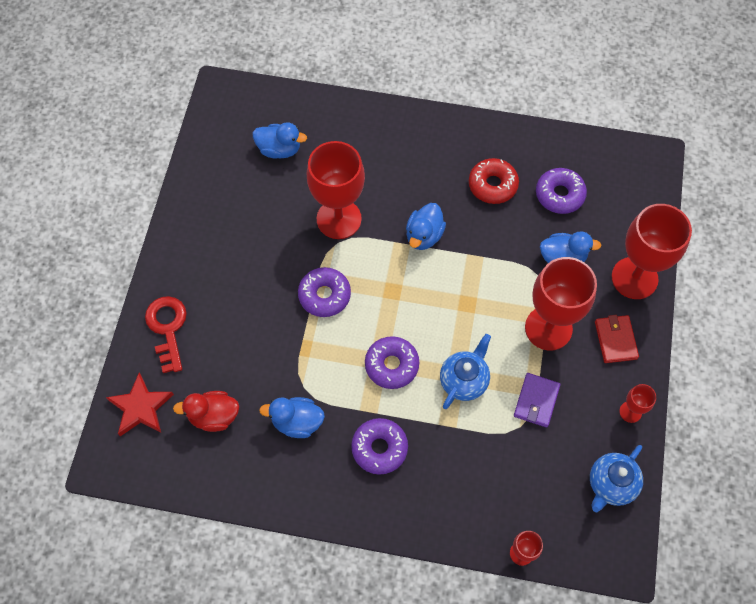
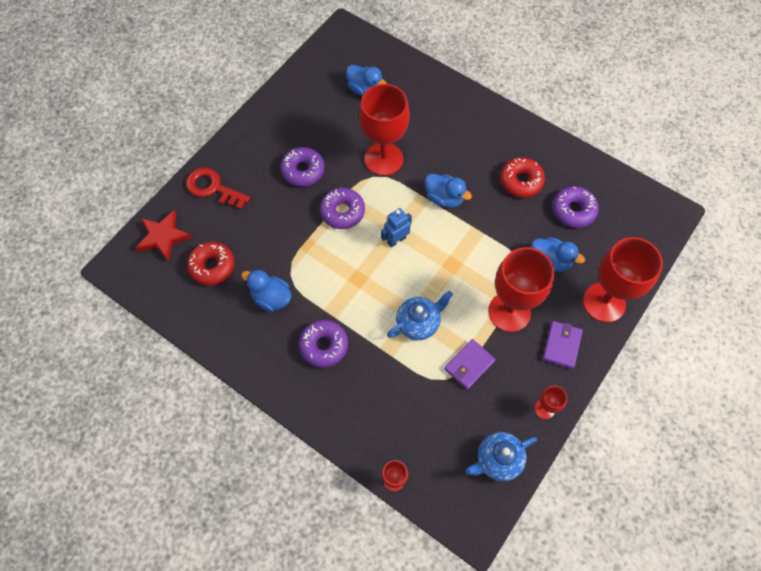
camera: 25 degrees right, 0 degrees up
red key [145,296,187,373] -> red key turned 75 degrees counterclockwise [186,167,250,209]
red duck [173,391,239,432] -> red donut [187,242,235,286]
purple donut [365,336,420,389] -> purple donut moved to [280,147,325,187]
blue duck [406,203,446,250] -> blue duck turned 105 degrees counterclockwise [425,174,472,208]
red wallet [595,315,639,363] -> purple wallet [543,321,583,369]
none -> blue robot [381,208,412,248]

